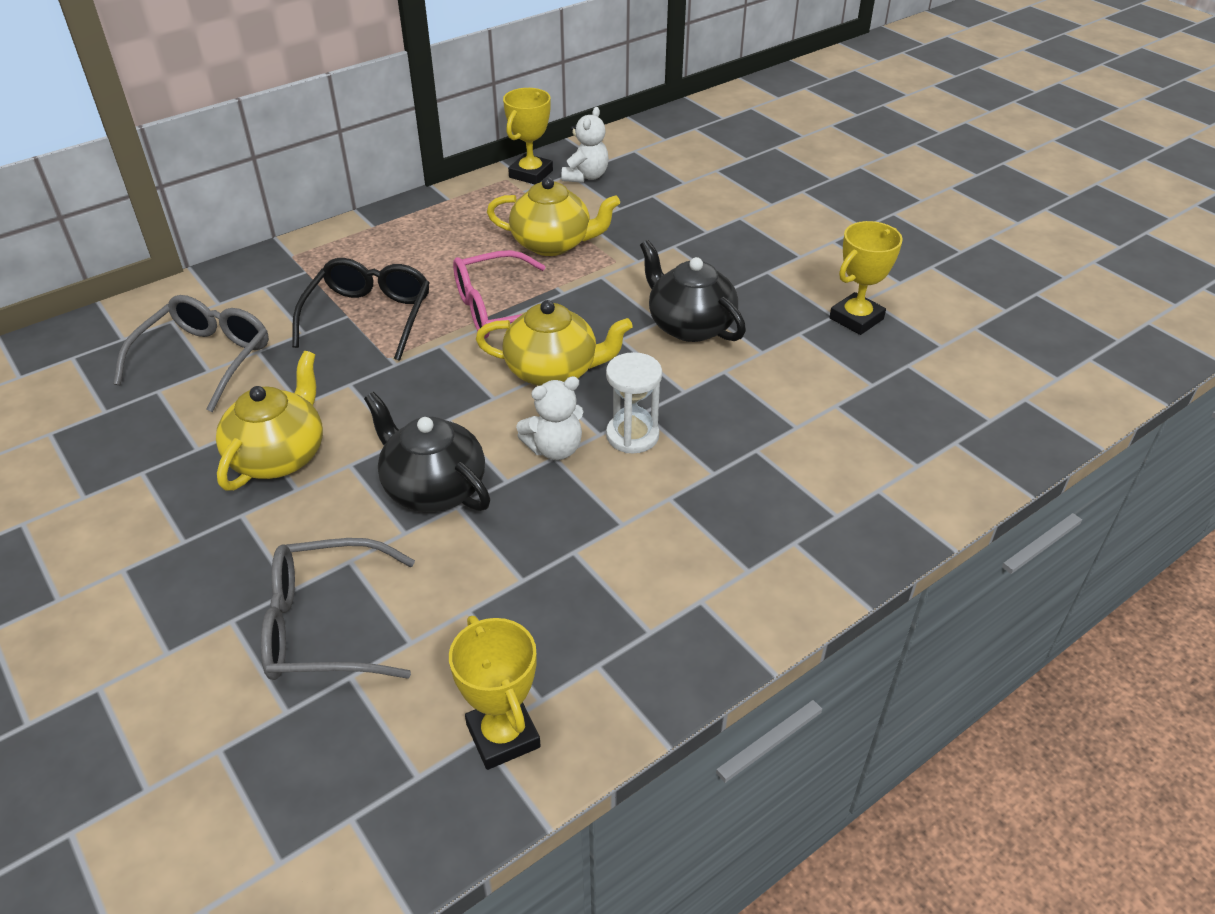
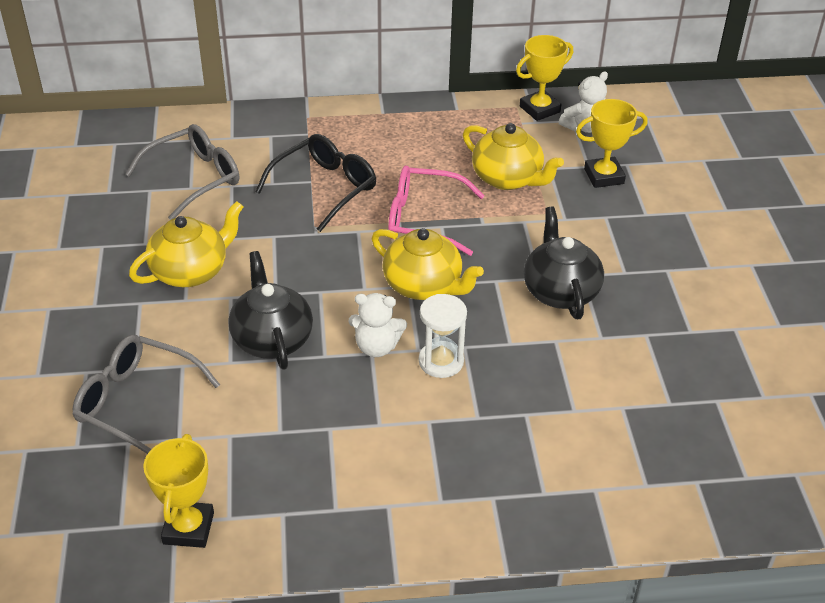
camera: 30 degrees right, 0 degrees up
yellow trophy [829,221,903,335] -> yellow trophy moved to [576,99,648,188]

